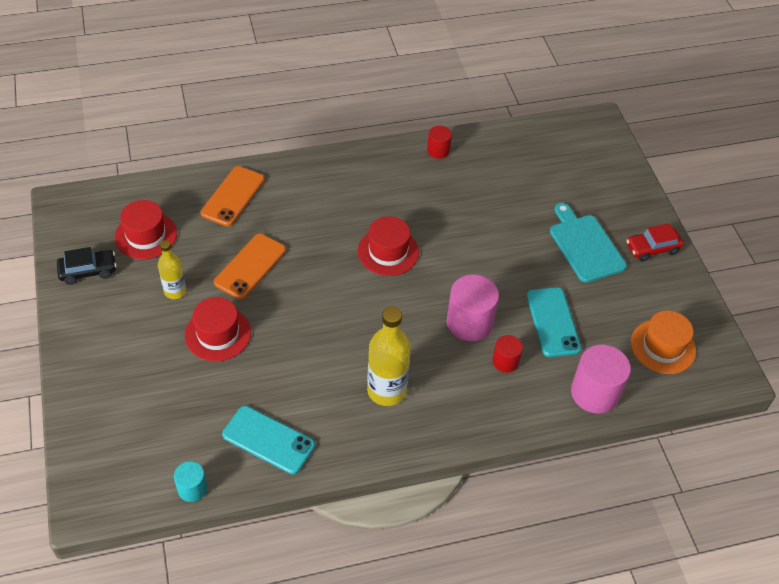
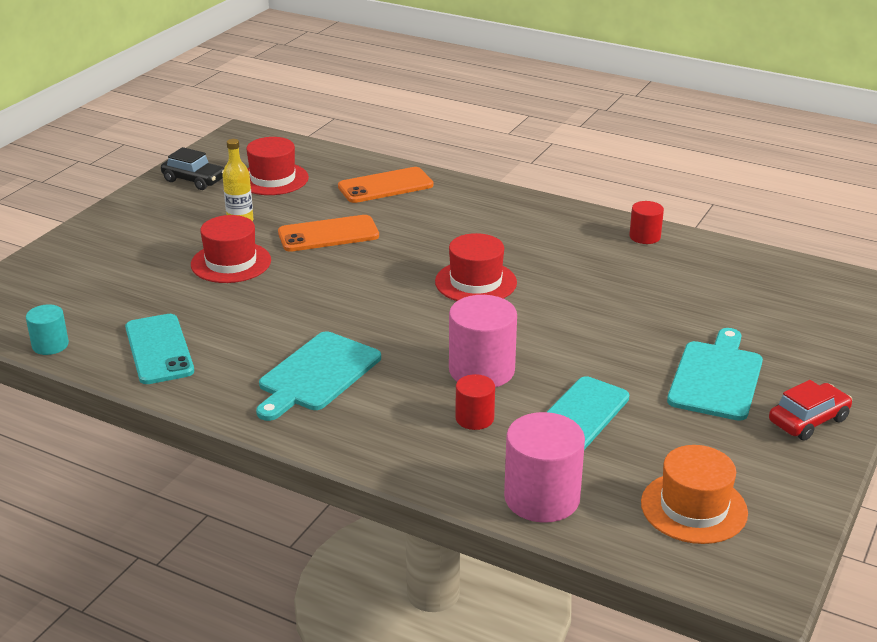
camera: 45 degrees right, 20 degrees down
yellow bottle [367,306,411,406] -> turquoise cutting board [256,332,381,421]
red car [626,223,684,262] -> red car turned 120 degrees clockwise [769,380,852,441]

